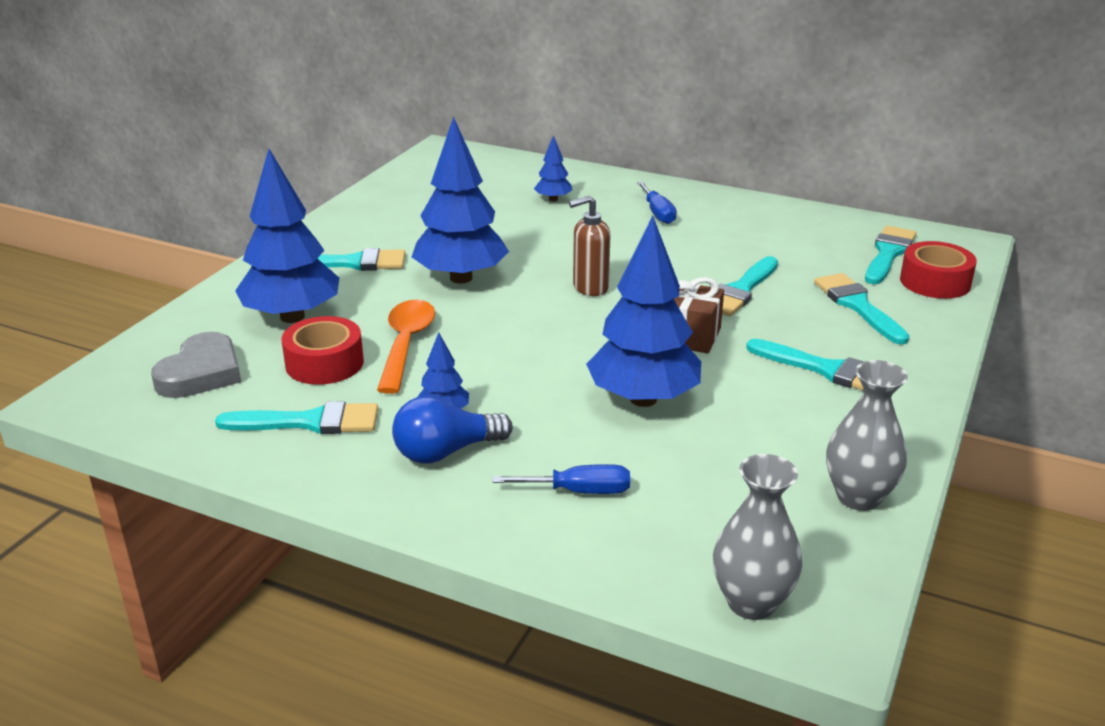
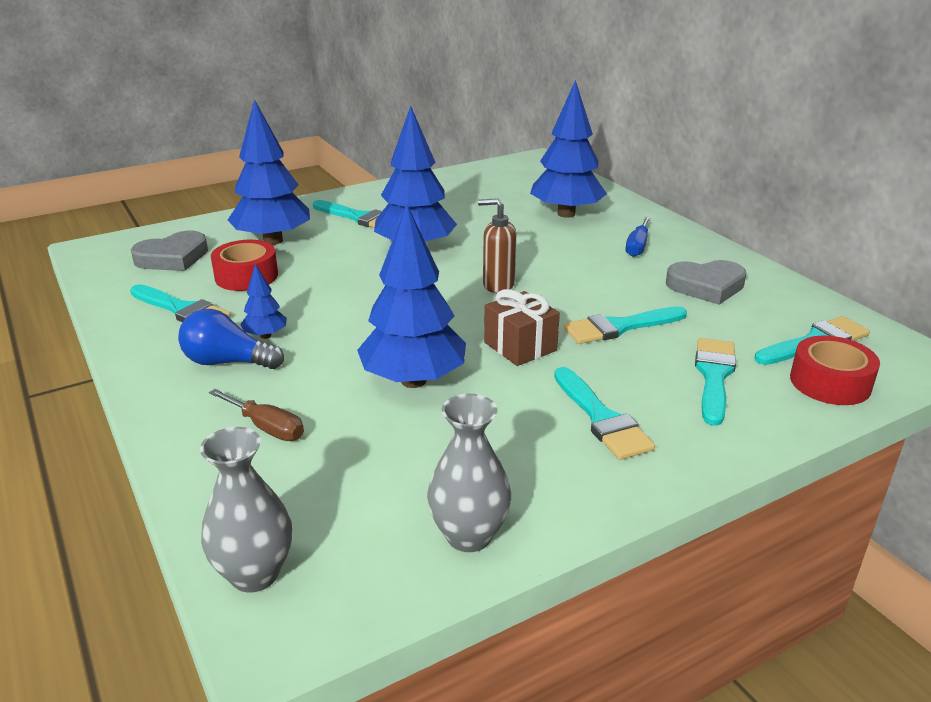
camera: 35 degrees right, 0 degrees up
orange spoon [377,300,435,394] -> none
blue screwdriver [493,464,630,494] -> brown screwdriver [209,389,304,441]
blue tree [534,135,572,202] -> blue tree [530,80,607,218], size x2.16
none -> grey heart [666,260,746,305]

